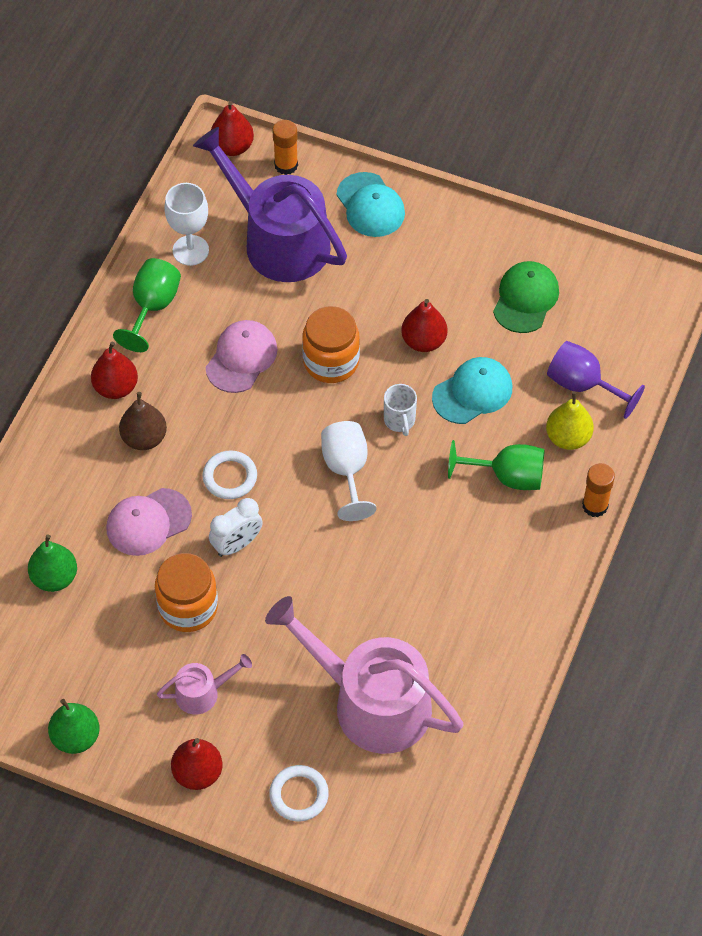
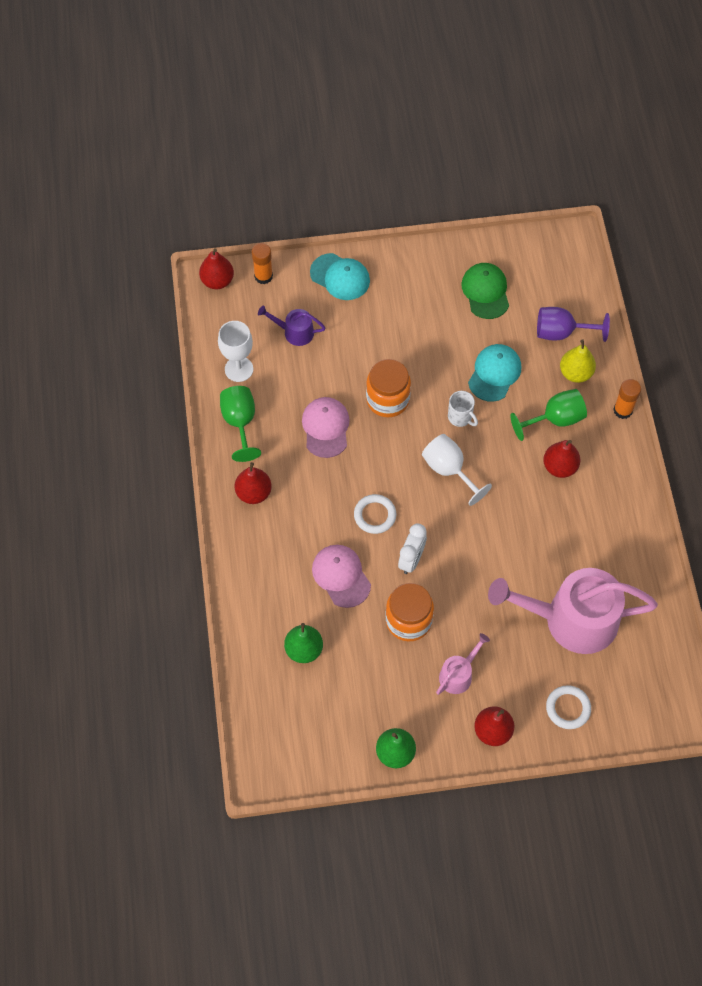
camera: 30 degrees left, 5 degrees up
pink cap [106,488,192,556] -> pink cap turned 120 degrees clockwise [312,545,371,608]
brown pear [119,392,167,450] -> none
purple watering can [193,127,347,282] -> purple watering can [258,306,326,346], size x0.45
red pear [401,299,447,352] -> red pear moved to [543,440,581,478]

